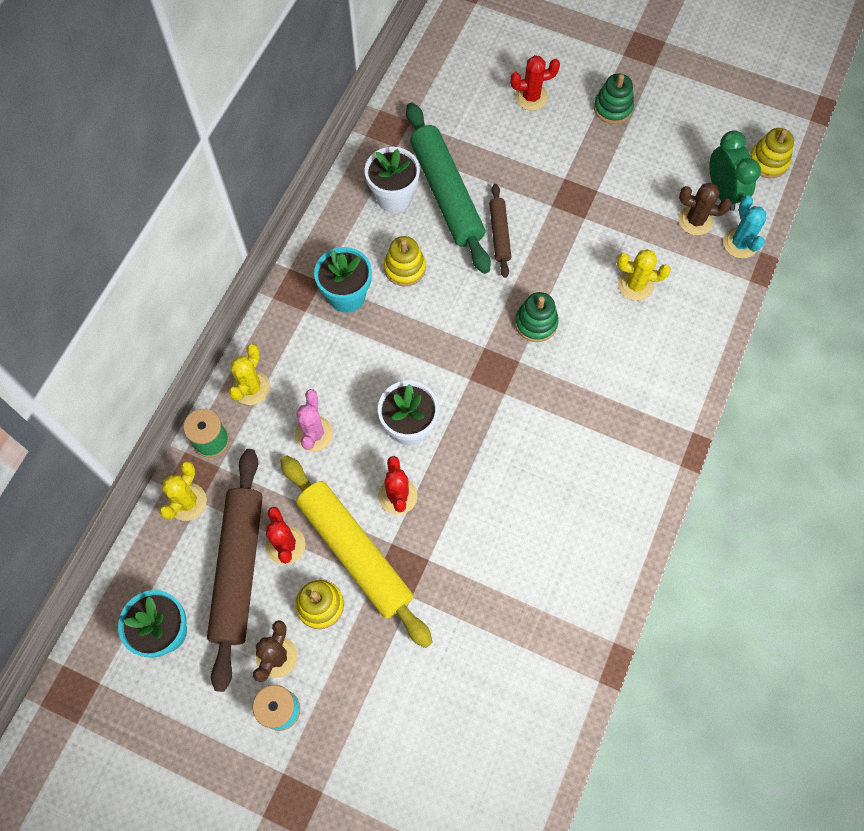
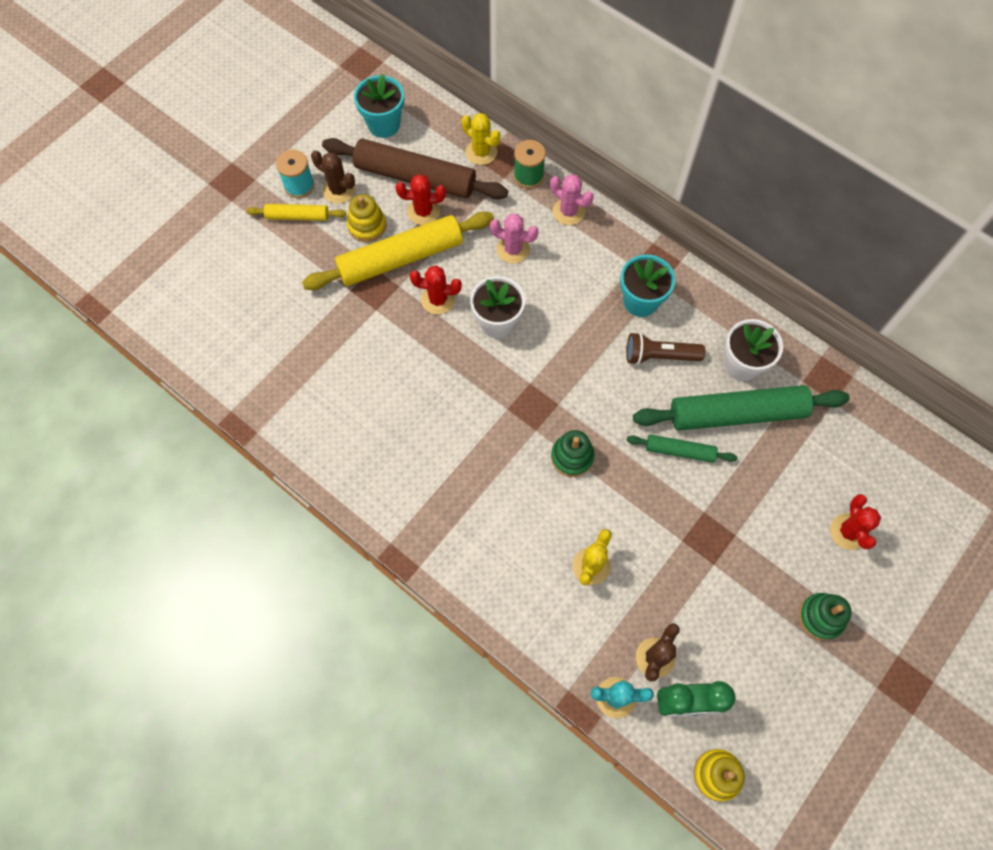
camera: 105 degrees right, 0 degrees up
yellow cactus [229,344,270,405] -> pink cactus [550,174,594,225]
yellow stacking toy [384,236,426,286] -> brown flashlight [626,332,705,365]
brown rolling pin [489,184,511,278] -> green rolling pin [627,435,737,463]
none -> yellow rolling pin [246,204,346,221]

